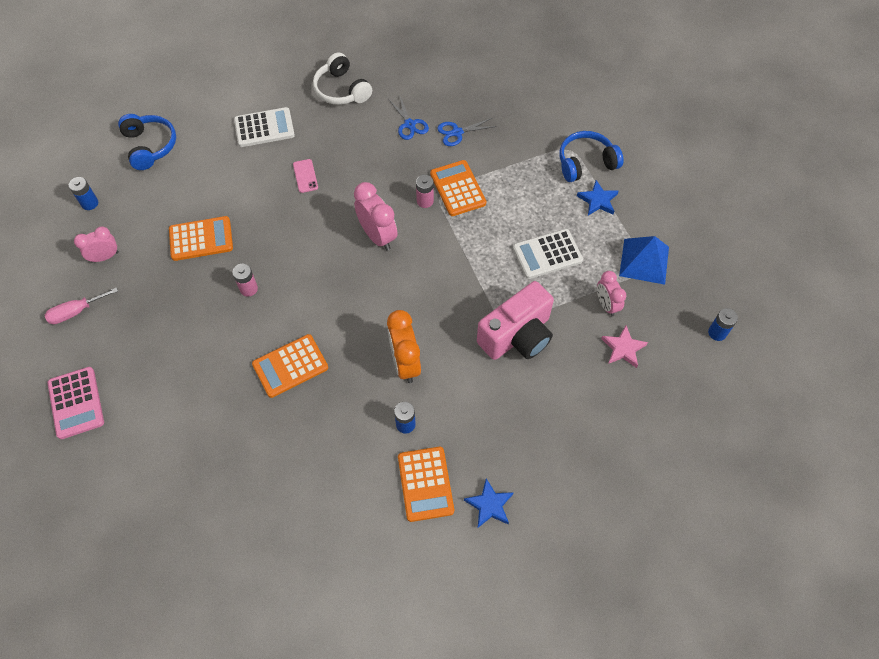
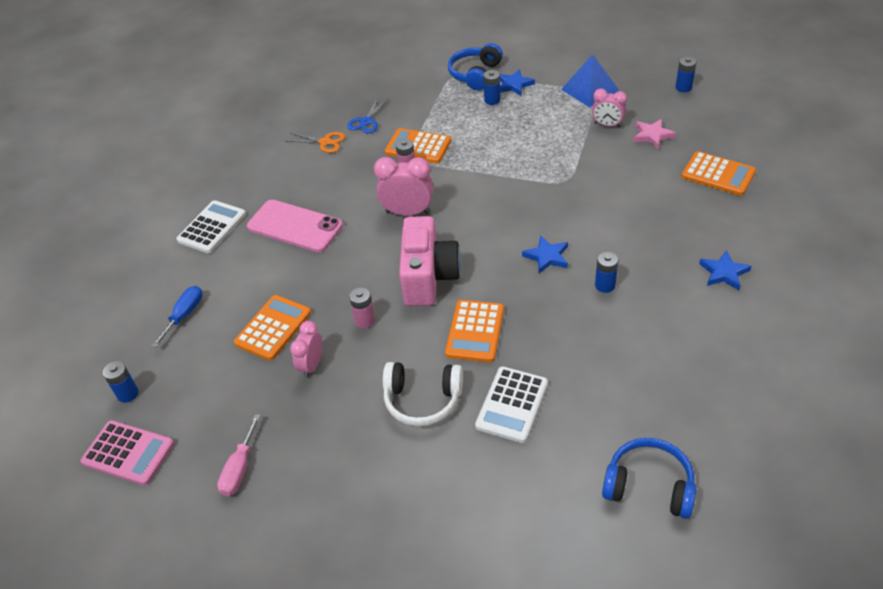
camera: 45 degrees left, 15 degrees down
pink calculator [48,367,104,439] -> pink calculator moved to [80,420,174,486]
pink clock [74,226,119,263] -> pink clock moved to [290,321,322,378]
blue headphones [118,114,176,170] -> blue headphones moved to [602,438,696,519]
pink phone [293,159,318,193] -> pink phone [247,200,343,252], size x2.16
white headphones [313,52,372,105] -> white headphones moved to [383,362,463,426]
orange clock [387,310,421,383] -> blue star [522,235,568,273]
blue scissors [388,94,429,140] -> orange scissors [285,132,345,153]
orange calculator [398,447,454,522] -> orange calculator moved to [681,151,756,196]
pink camera [477,281,554,360] -> pink camera moved to [399,216,461,306]
white calculator [513,229,583,279] -> white calculator moved to [475,366,548,443]
none -> blue screwdriver [152,286,202,348]
none -> blue battery [483,70,500,105]

